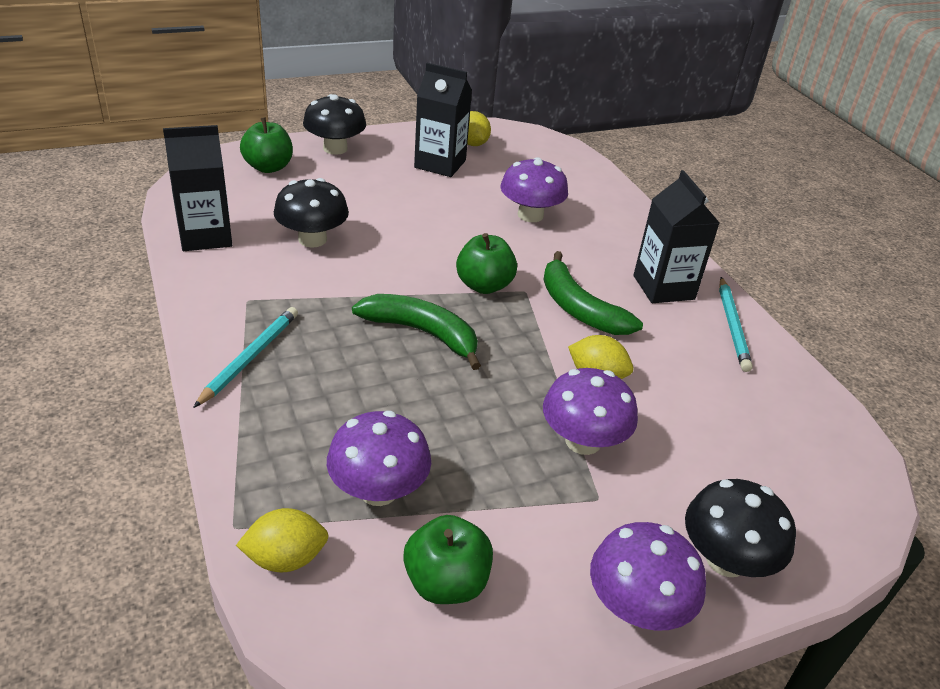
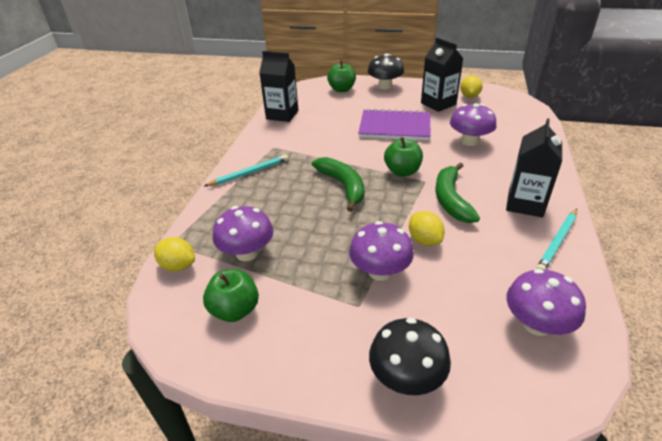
camera: 40 degrees right, 0 degrees up
black mushroom [274,178,349,248] -> none
purple mushroom [590,522,706,631] -> purple mushroom moved to [506,269,586,336]
none -> purple notebook [358,109,431,140]

